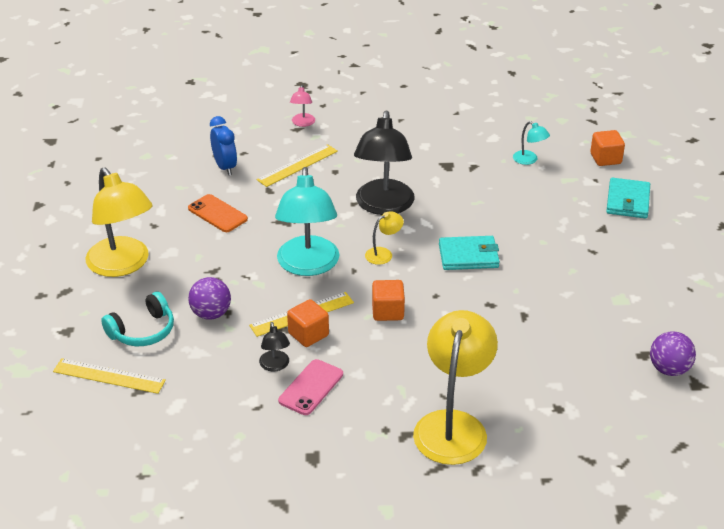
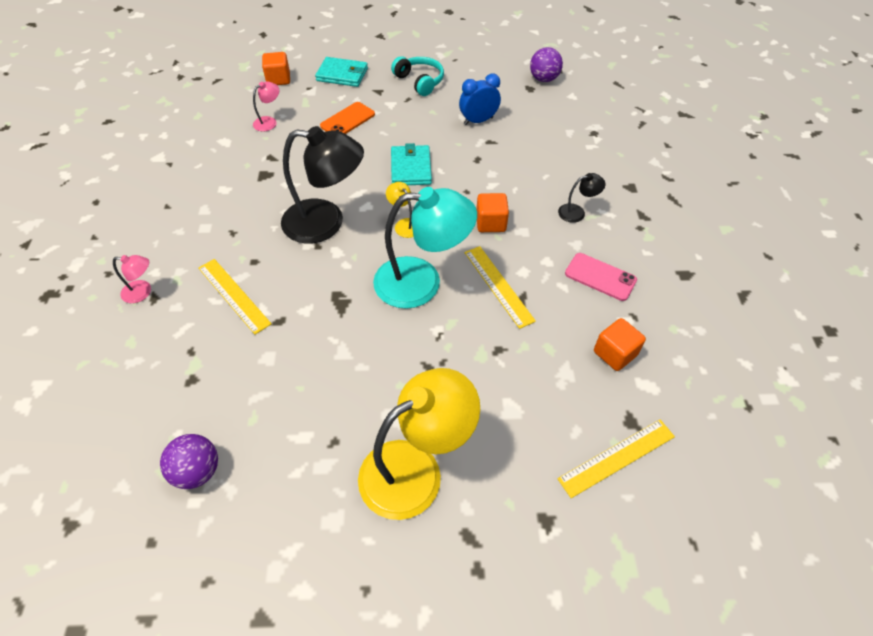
camera: 90 degrees left, 15 degrees up
yellow ruler [53,358,166,394] -> yellow ruler turned 45 degrees clockwise [557,419,675,498]
turquoise headphones [101,292,174,346] -> turquoise headphones moved to [391,56,444,96]
orange phone [188,194,248,232] -> orange phone moved to [320,102,375,134]
purple ball [188,277,231,320] -> purple ball moved to [160,434,218,489]
blue clock [210,116,237,175] -> blue clock moved to [459,74,501,125]
black lamp [259,322,290,372] -> black lamp moved to [558,173,605,223]
orange cube [287,299,329,347] -> orange cube moved to [594,318,646,371]
yellow lamp [413,310,498,465] -> none
turquoise lamp [513,121,550,165] -> pink lamp [253,81,279,132]

